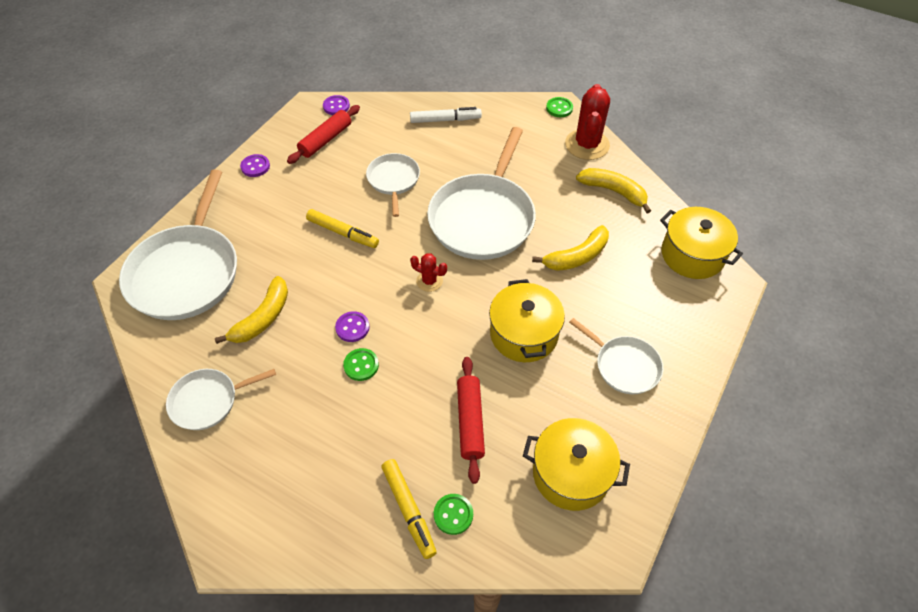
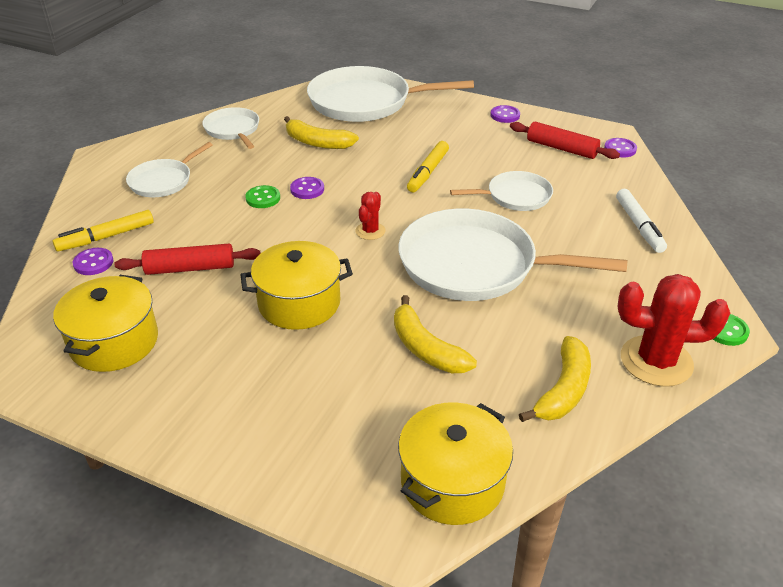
camera: 85 degrees right, 15 degrees down
green button [434,494,473,535] -> purple button [73,248,114,275]
white pan [569,318,663,394] -> white pan moved to [126,142,213,197]

